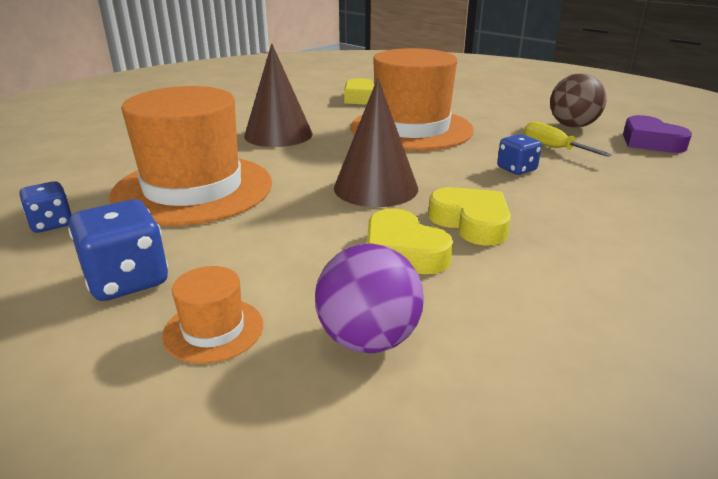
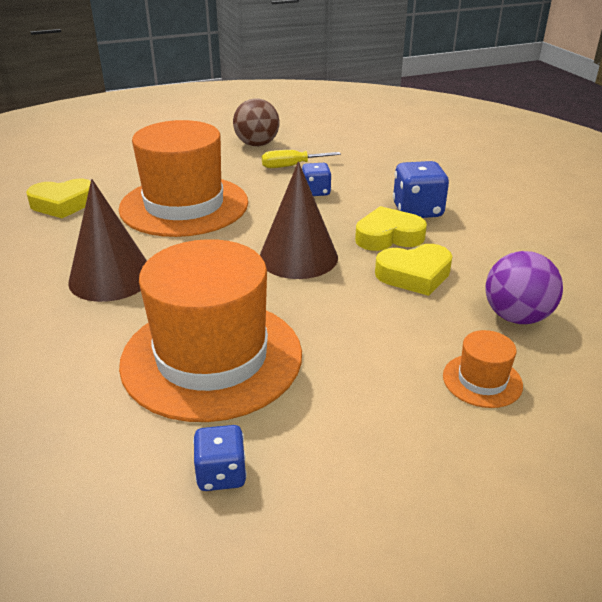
camera: 65 degrees left, 5 degrees up
blue dice [68,199,168,301] -> blue dice moved to [393,161,449,218]
purple heart [623,115,692,153] -> none

